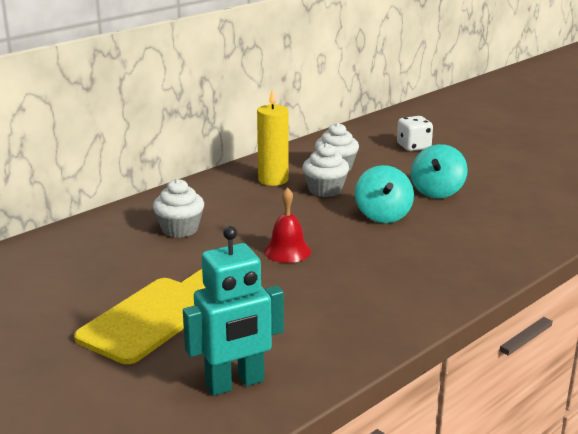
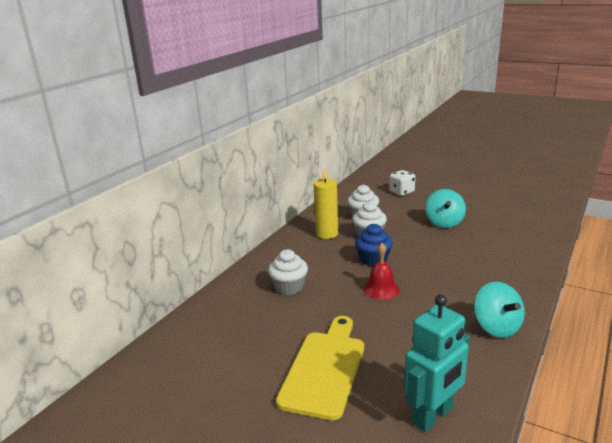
camera: 15 degrees left, 0 degrees up
turquoise spinning top [355,165,414,223] -> turquoise spinning top moved to [474,282,525,338]
none -> blue cupcake [355,224,393,266]

